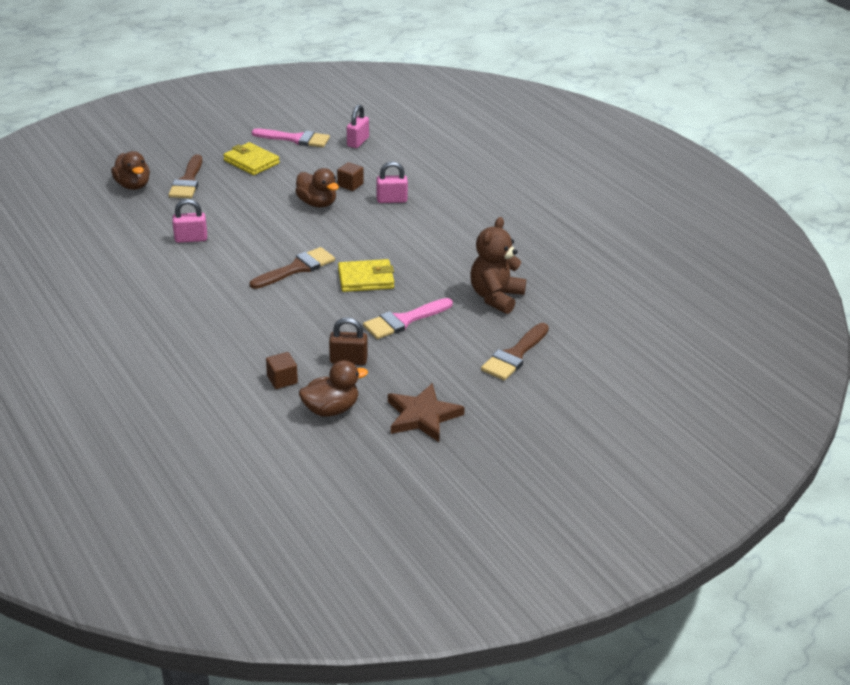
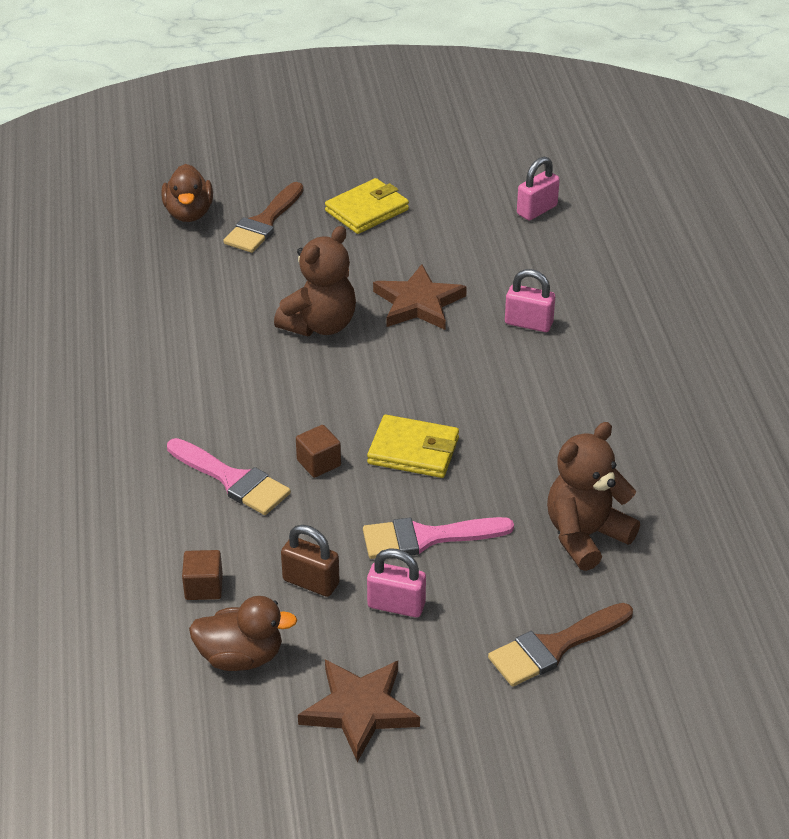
camera: 25 degrees right, 5 degrees up
pink padlock [172,199,207,243] -> pink padlock moved to [367,548,426,617]
yellow wallet [223,142,280,175] -> yellow wallet turned 75 degrees clockwise [325,178,409,234]
brown brush [250,247,335,289] -> none
pink brush [252,129,330,148] -> pink brush moved to [167,438,291,515]
brown duck [295,168,339,208] -> brown star [373,264,467,330]
brown cube [337,162,364,191] -> brown cube moved to [296,425,341,478]
none -> brown teddy bear [274,226,356,336]

